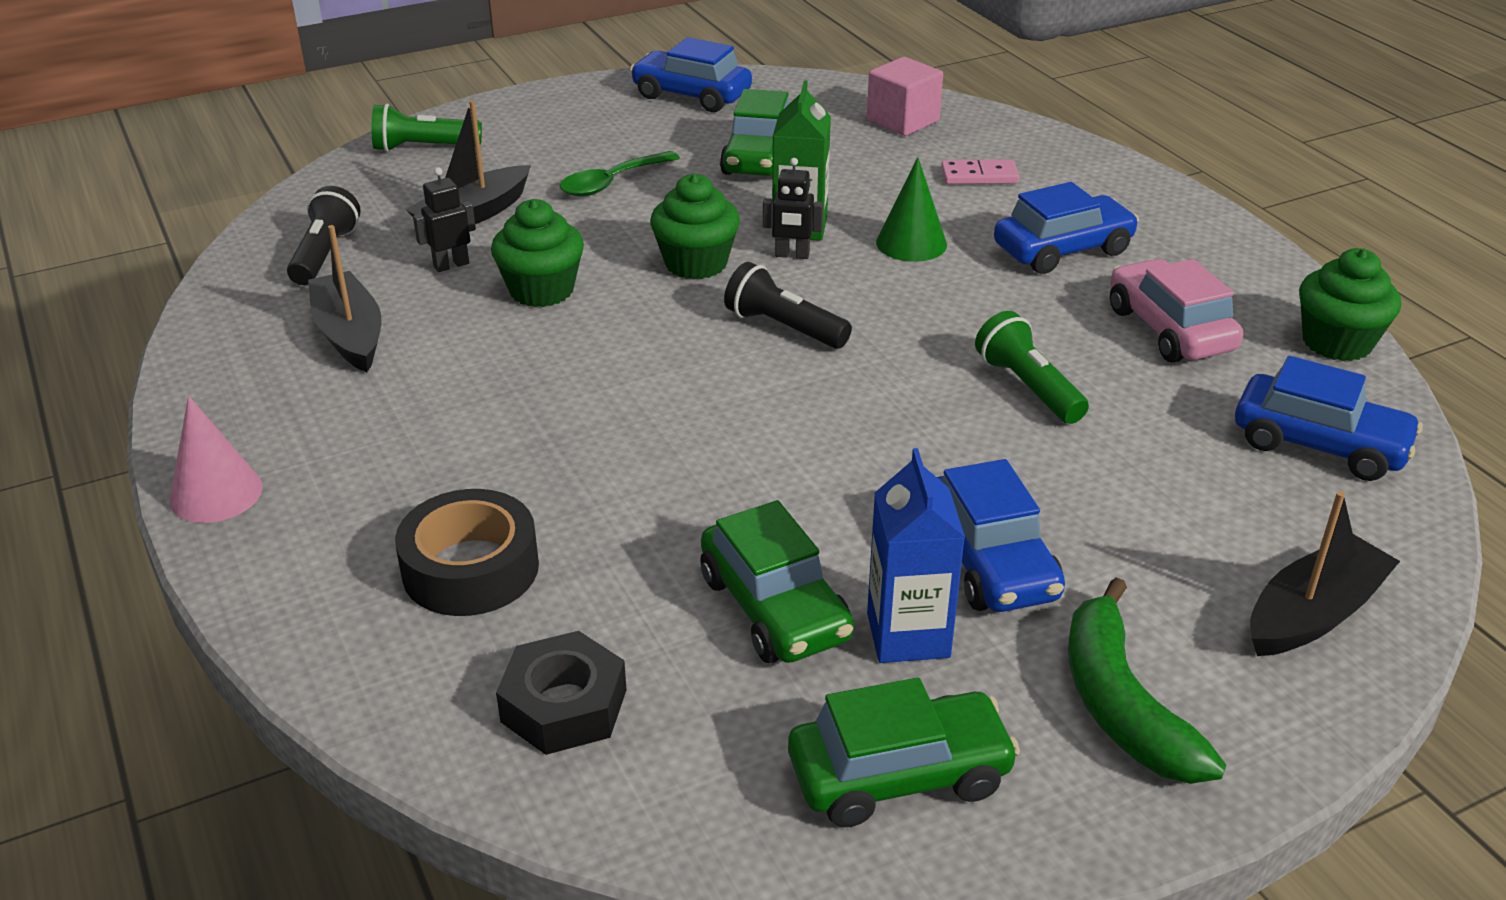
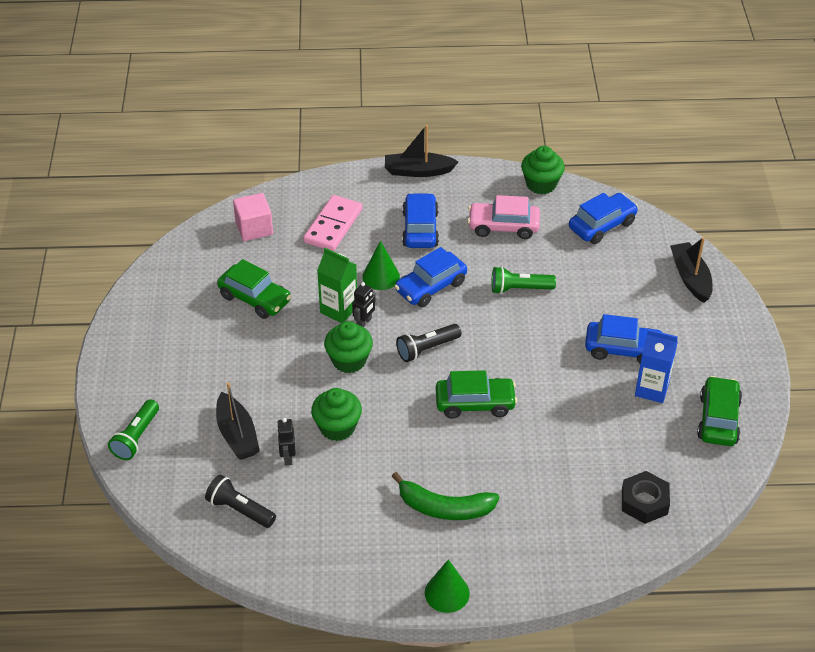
camera: 65 degrees left, 10 degrees up
pink cone [170,396,263,523] -> green cone [425,559,470,613]
black boat [308,225,381,372] -> black boat moved to [385,125,459,177]
black tape [395,489,539,616] -> none
green spoon [560,151,680,197] -> none
blue car [630,37,752,112] -> blue car moved to [394,247,467,307]
green car [700,500,854,663] -> green car moved to [436,370,517,419]
pink domino [941,160,1019,184] -> pink domino [303,195,363,251], size x1.70
green banana [1068,578,1226,784] -> green banana moved to [392,472,499,520]

